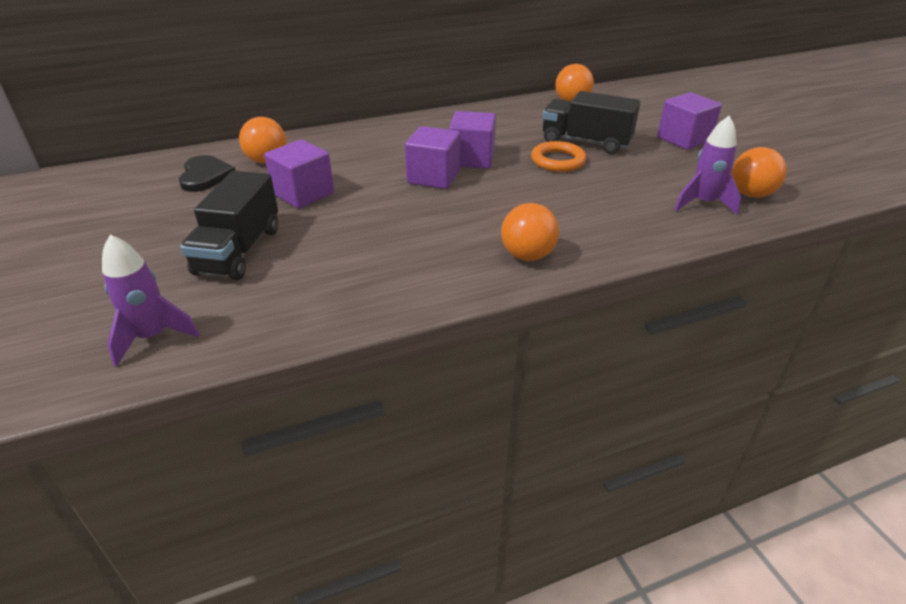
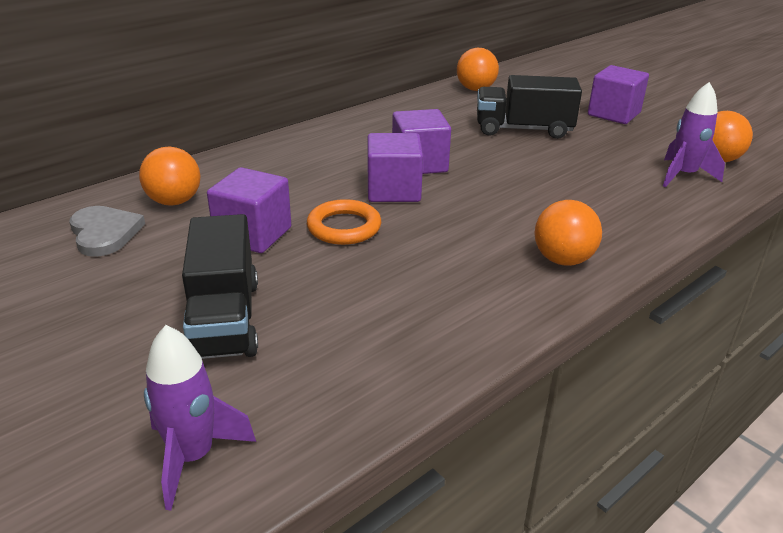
camera: 20 degrees left, 5 degrees down
black heart [179,155,236,192] -> grey heart [69,206,145,257]
orange ring [531,141,586,172] -> orange ring moved to [307,199,381,245]

